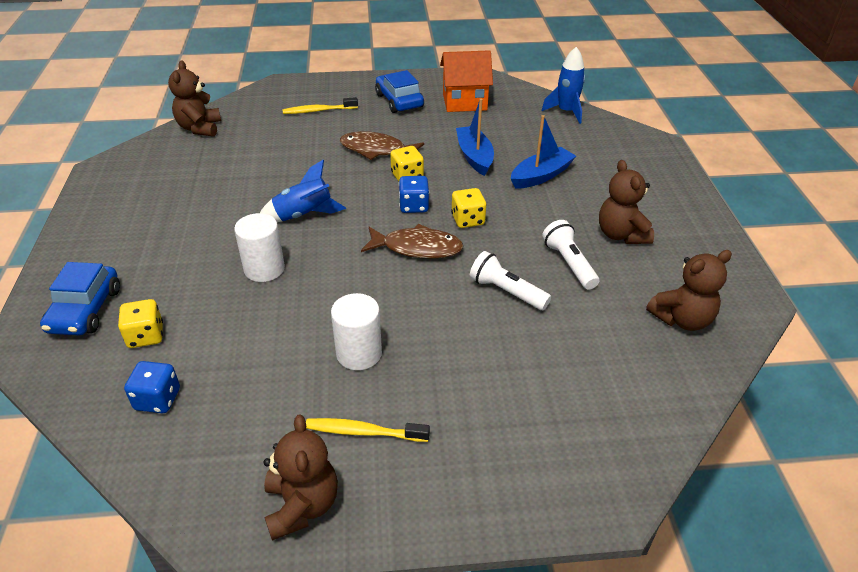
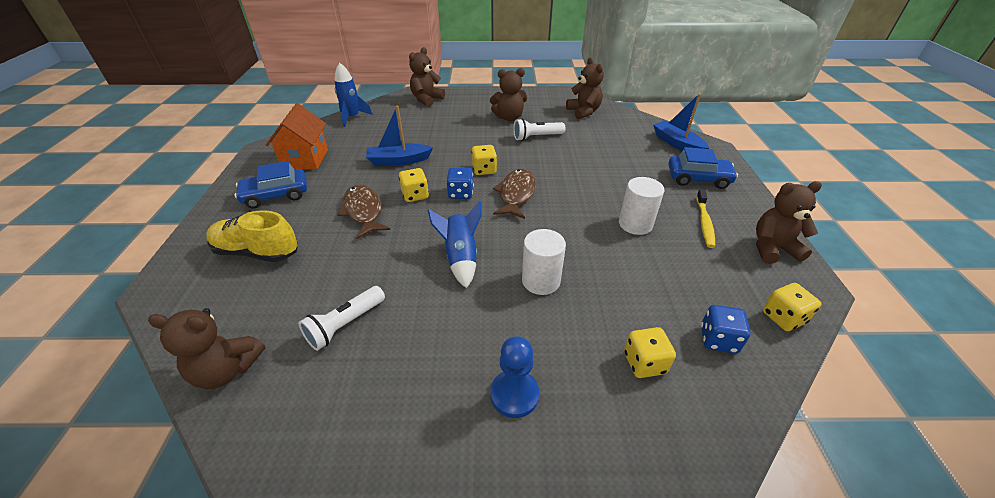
camera: 85 degrees left, 0 degrees up
blue car [40,262,120,335] -> blue car moved to [668,147,738,189]
yellow toothbrush [282,97,358,114] -> yellow shoe [206,210,298,262]
brown fish [340,131,424,160] -> brown fish turned 135 degrees clockwise [337,185,390,239]
white flashlight [470,251,551,310] -> white flashlight moved to [299,286,385,351]
blue boat [511,115,576,189] -> blue boat moved to [653,94,709,151]
none -> brown teddy bear [409,47,445,107]
none -> blue pawn [490,336,539,418]
none -> yellow dice [763,283,821,331]

